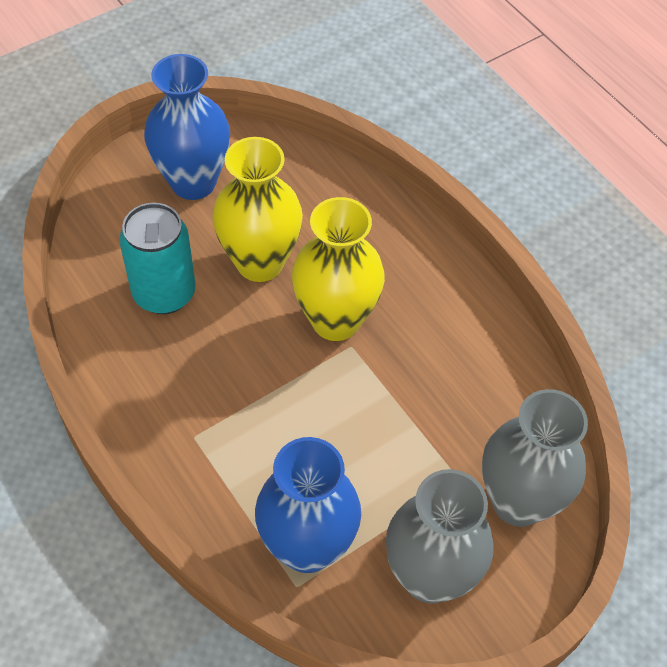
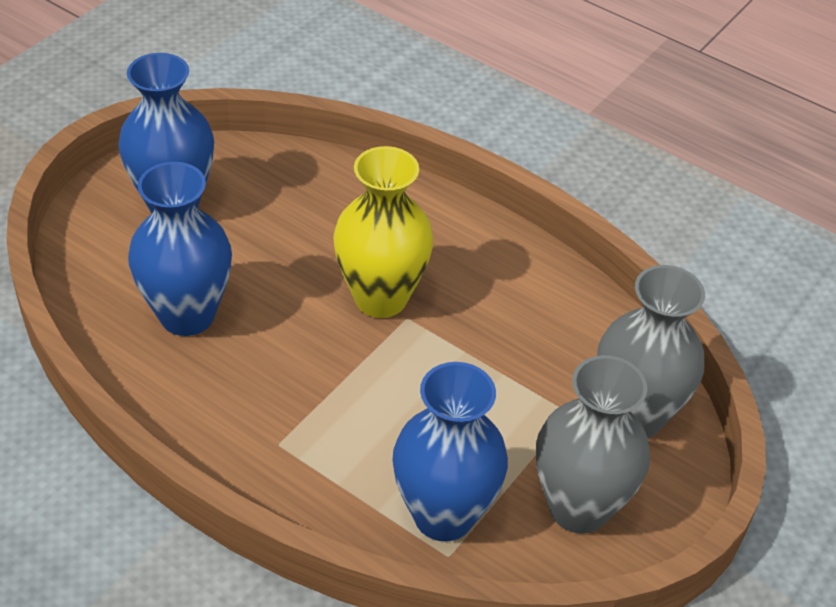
camera: 20 degrees left, 10 degrees down
turquoise can [119,203,196,314] -> blue vase [128,162,232,336]
yellow vase [212,137,303,282] -> none

